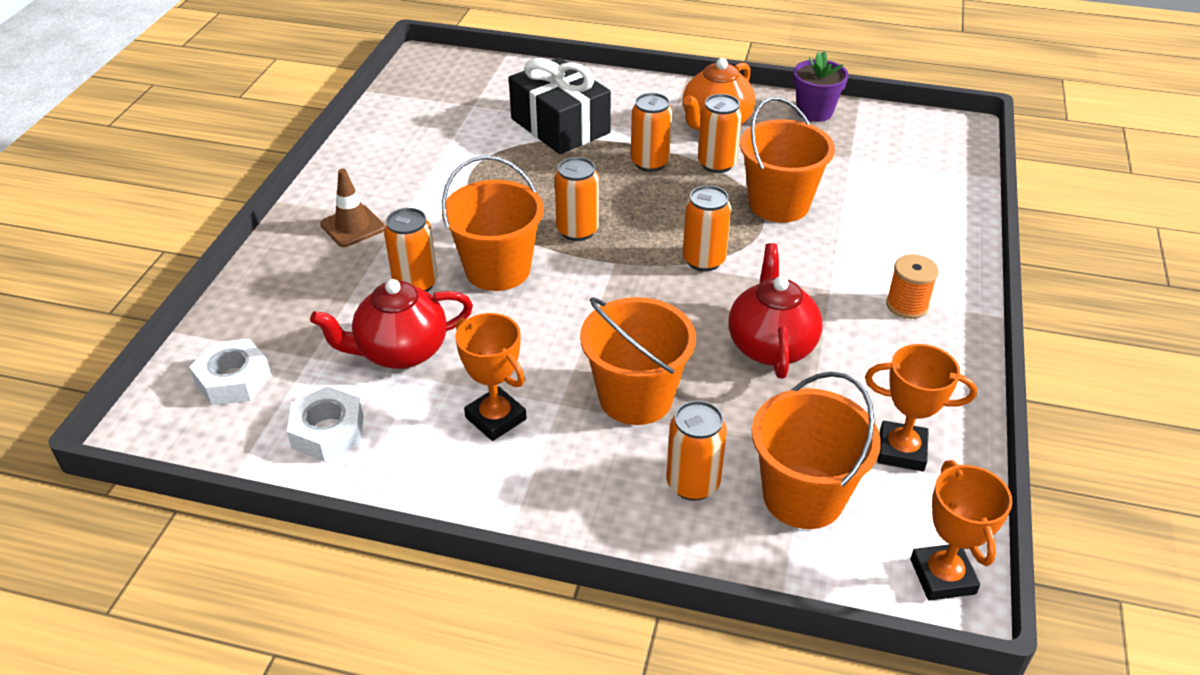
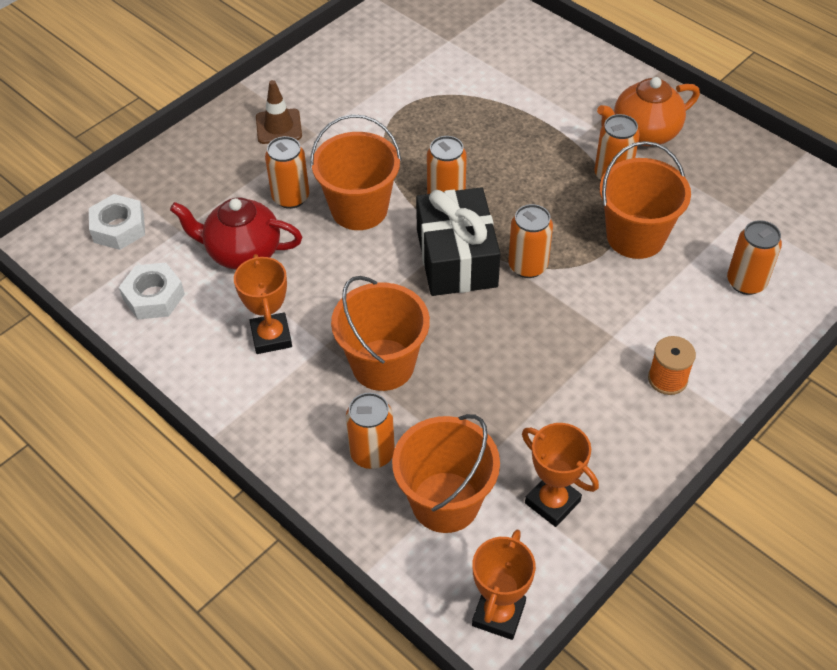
camera: 30 degrees right, 10 degrees up
black gift [509,57,611,154] -> black gift moved to [416,187,501,296]
orange can [631,93,672,172] -> orange can moved to [727,220,782,295]
red teapot [728,243,822,379] -> none
purple flower pot [793,51,849,122] -> none

